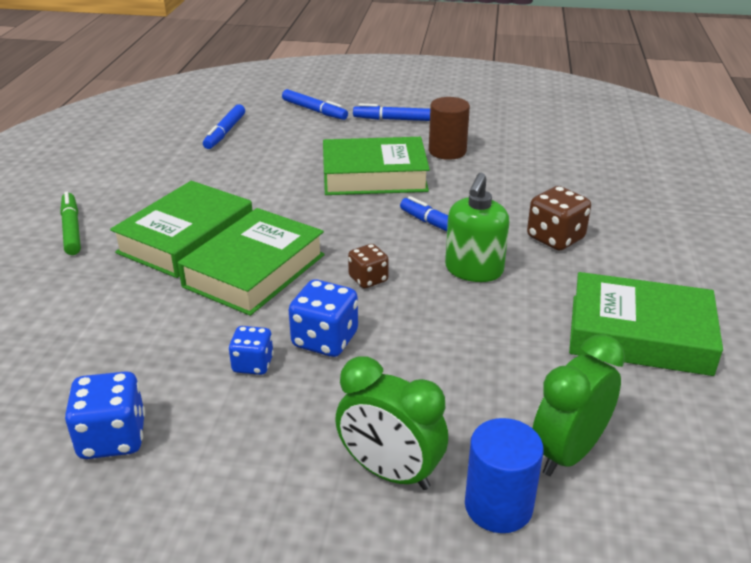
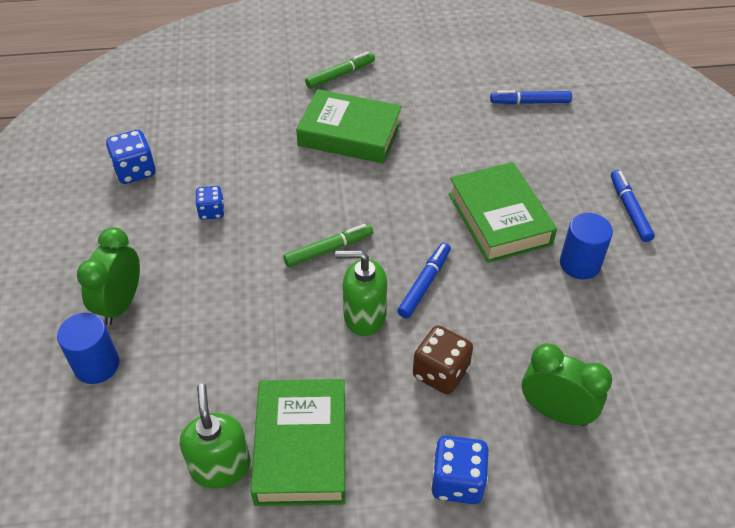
camera: 75 degrees right, 15 degrees up
green book [178,208,325,316] -> none
blue marker [282,89,348,120] -> none
blue dice [289,279,358,357] -> blue dice moved to [431,435,489,504]
brown dice [348,244,389,288] -> green marker [283,224,373,267]
brown cylinder [429,97,470,160] -> blue cylinder [560,213,613,279]
green clock [533,334,625,476] -> green clock moved to [522,343,612,426]
none -> green soap dispenser [180,384,251,489]

